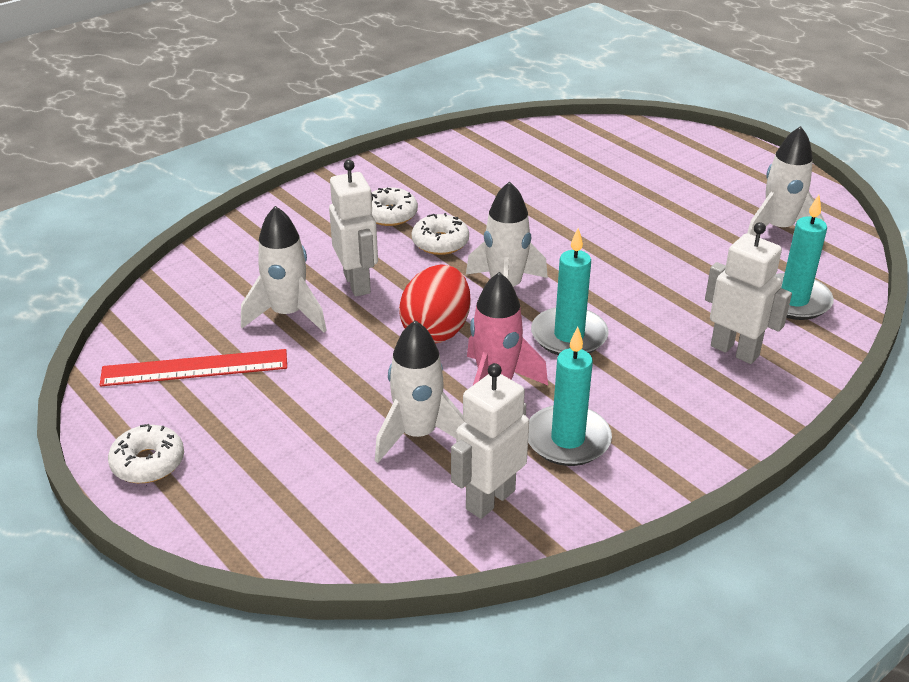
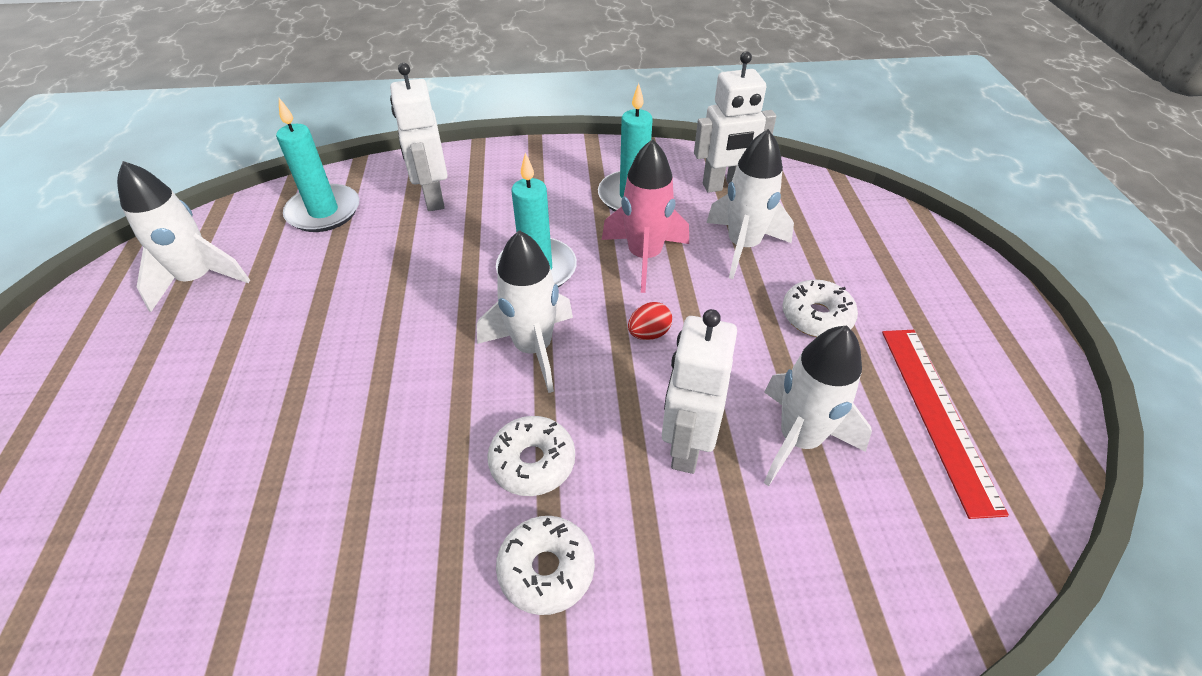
camera: 145 degrees left, 10 degrees up
red ruler [100,349,287,387] -> red ruler turned 60 degrees clockwise [882,330,1009,519]
white donut [108,424,184,483] -> white donut moved to [782,280,858,337]
red egg [399,265,471,343] -> red egg [628,302,672,340], size x0.46

